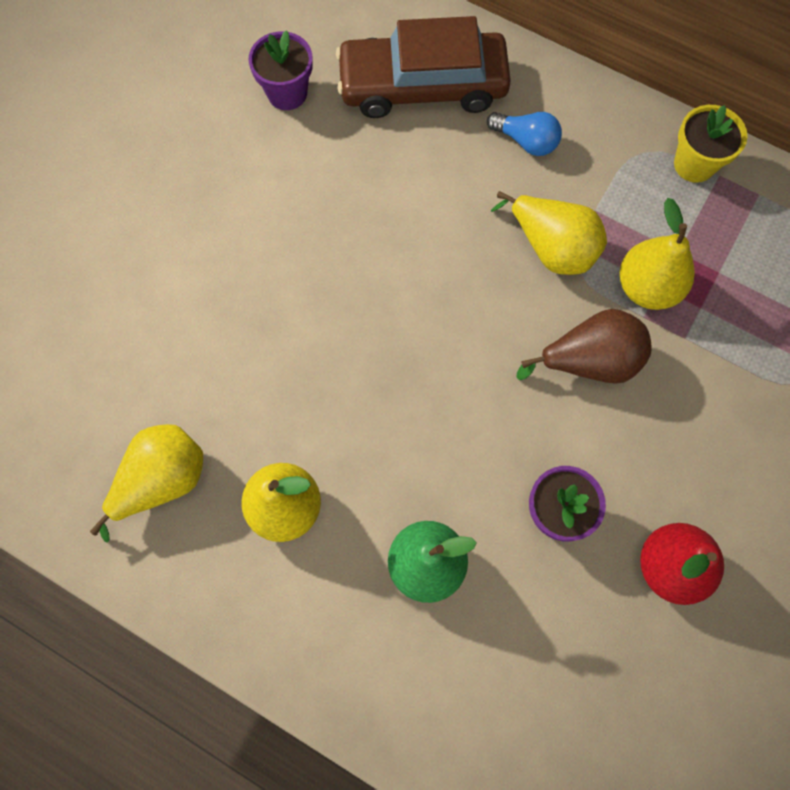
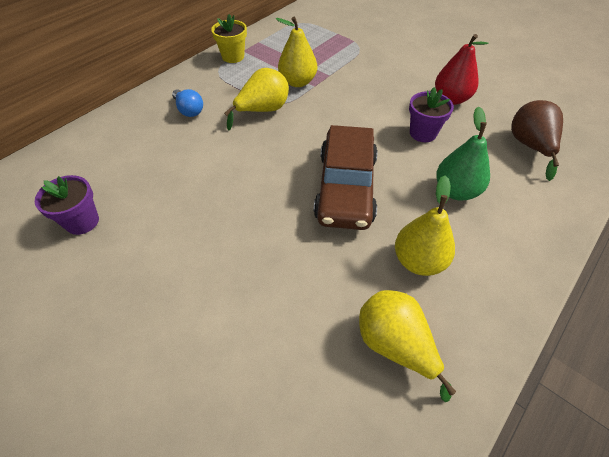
camera: 80 degrees left, 20 degrees down
brown car [336,16,511,118] -> brown car moved to [314,125,378,230]
blue light bulb [487,112,562,156] -> blue light bulb turned 105 degrees clockwise [172,89,203,117]
brown pear [516,309,651,384] -> brown pear moved to [511,100,563,181]

